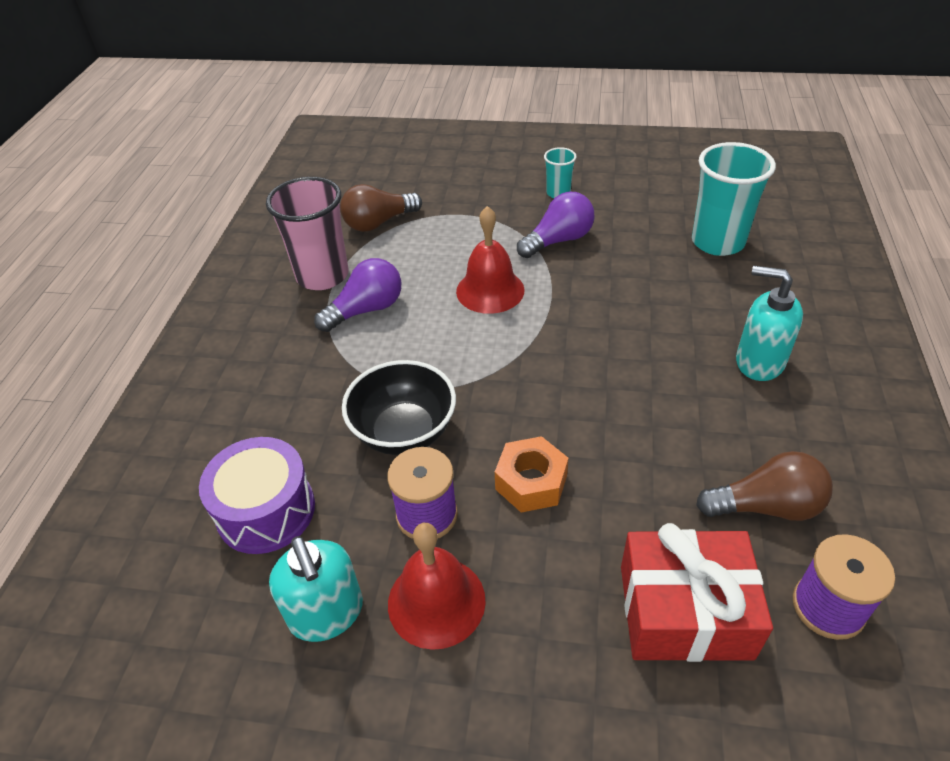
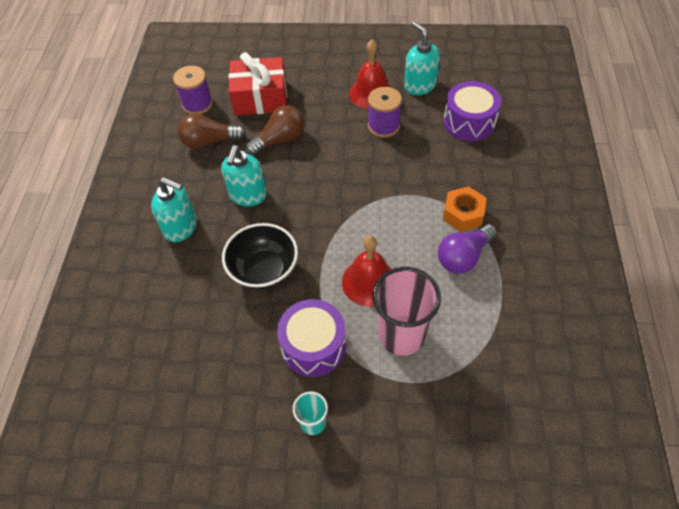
camera: 175 degrees right, 10 degrees up
pink cup [266,177,348,290] -> pink cup moved to [373,267,441,356]
brown light bulb [340,184,422,232] -> brown light bulb moved to [246,106,304,156]
black bowl [342,360,456,455] -> black bowl moved to [222,223,298,290]
orange nut [495,436,568,513] -> orange nut moved to [443,186,487,232]
purple light bulb [517,192,594,258] -> purple drum [277,299,346,377]
turquoise cup [692,142,776,256] -> none
none -> turquoise soap dispenser [221,145,267,206]

